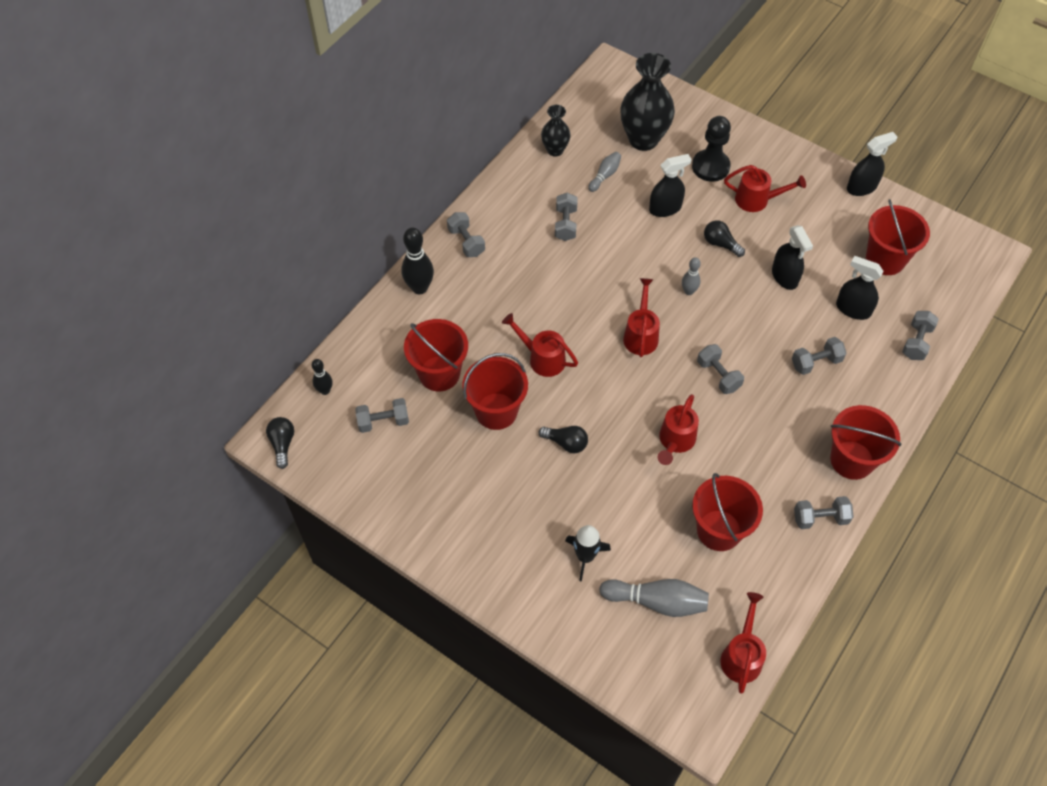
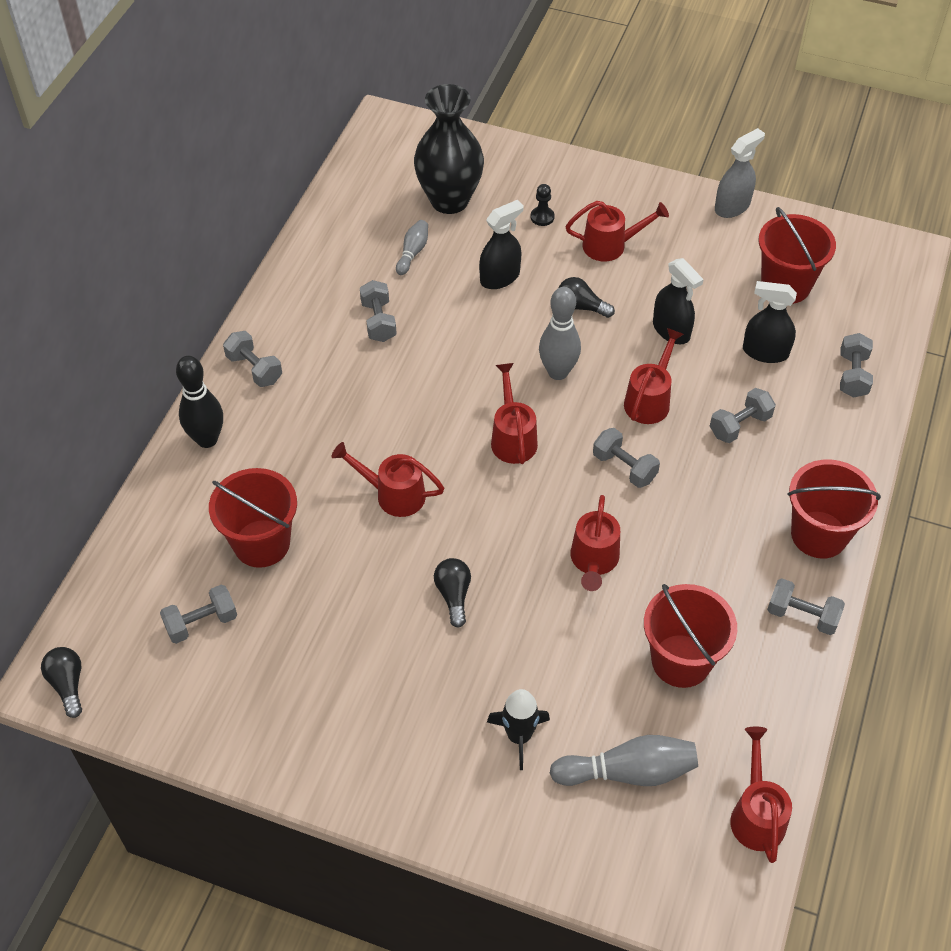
camera: 15 degrees left, 5 degrees down
black bowling pin [312,359,333,395] -> none
red bucket [462,353,528,430] -> none
black light bulb [538,426,588,453] -> black light bulb turned 105 degrees counterclockwise [434,558,471,628]
black vase [541,105,571,157] -> none
grey bowling pin [682,257,701,295] -> grey bowling pin [539,287,581,380], size x1.72
black pawn [692,116,731,182] -> black pawn [531,184,555,226], size x0.49
grey dumbbell [794,496,854,529] -> grey dumbbell turned 45 degrees clockwise [767,578,845,635]
black spray bottle [847,132,897,196] -> grey spray bottle [715,128,765,218]
none -> red watering can [624,328,684,424]

